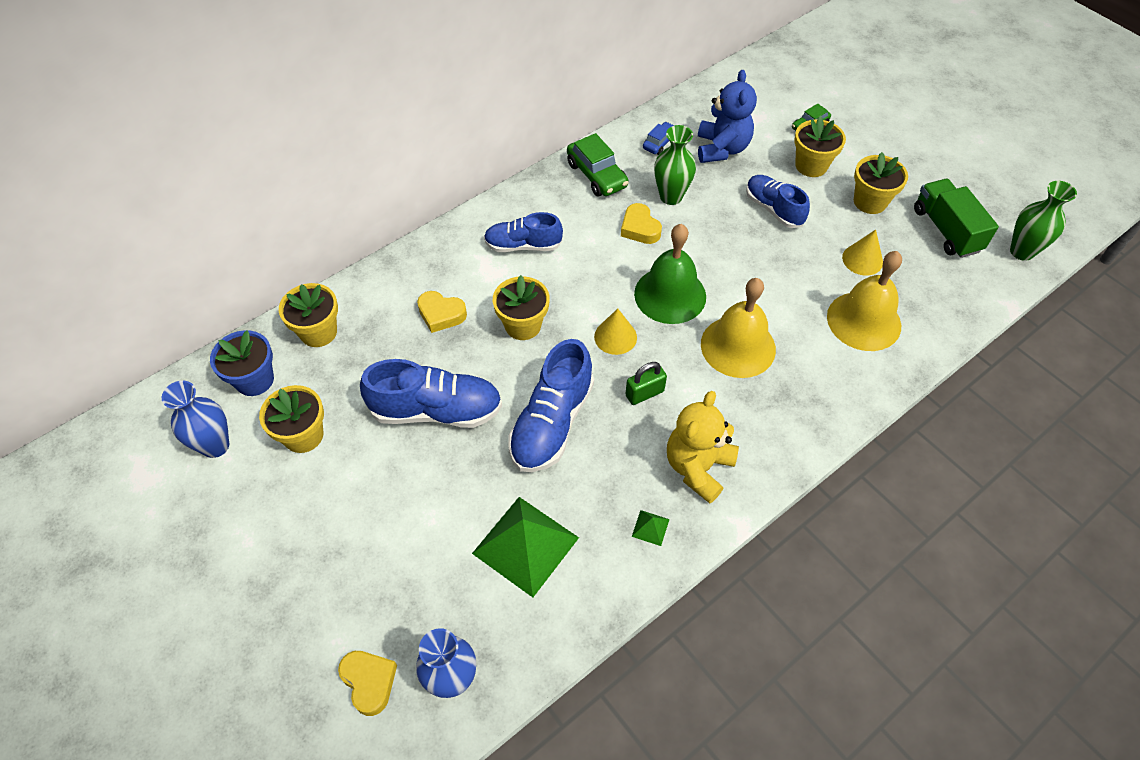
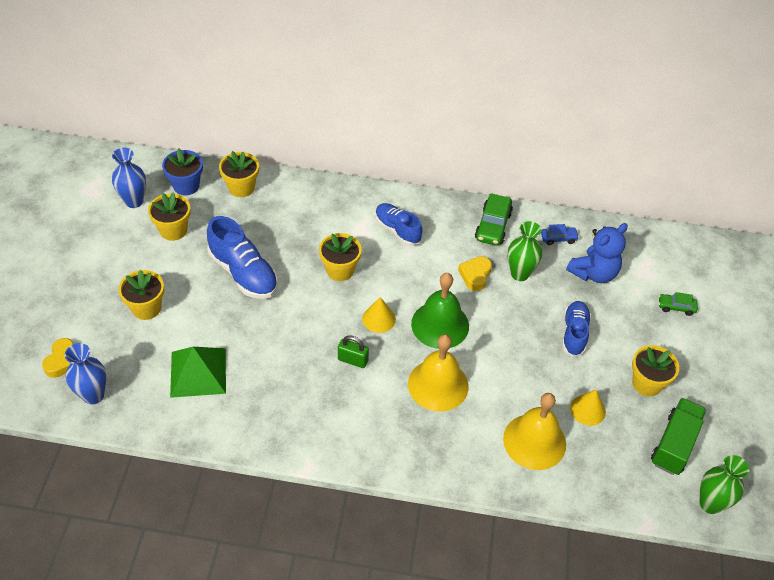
camera: 45 degrees right, 5 degrees down
yellow heart [417,291,467,333] -> none
blue shoe [508,339,594,472] -> none
green pyramid [632,510,670,546] -> none
yellow teddy bear [667,391,739,503] -> none
yellow flower pot [794,116,846,177] -> yellow flower pot moved to [119,270,164,320]

